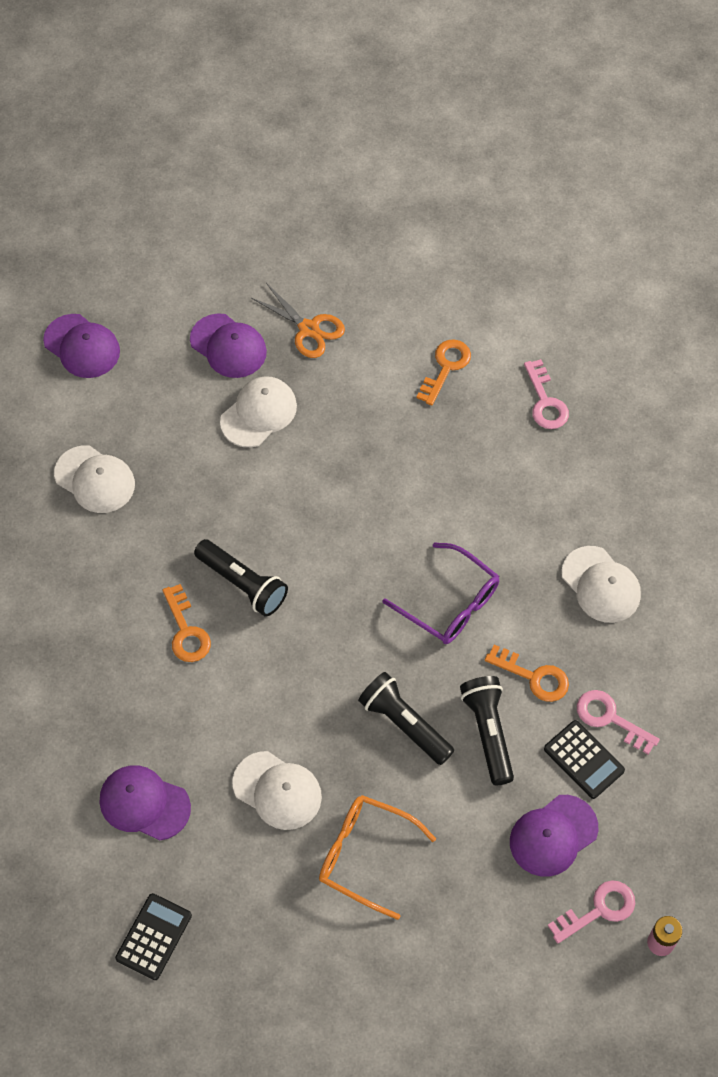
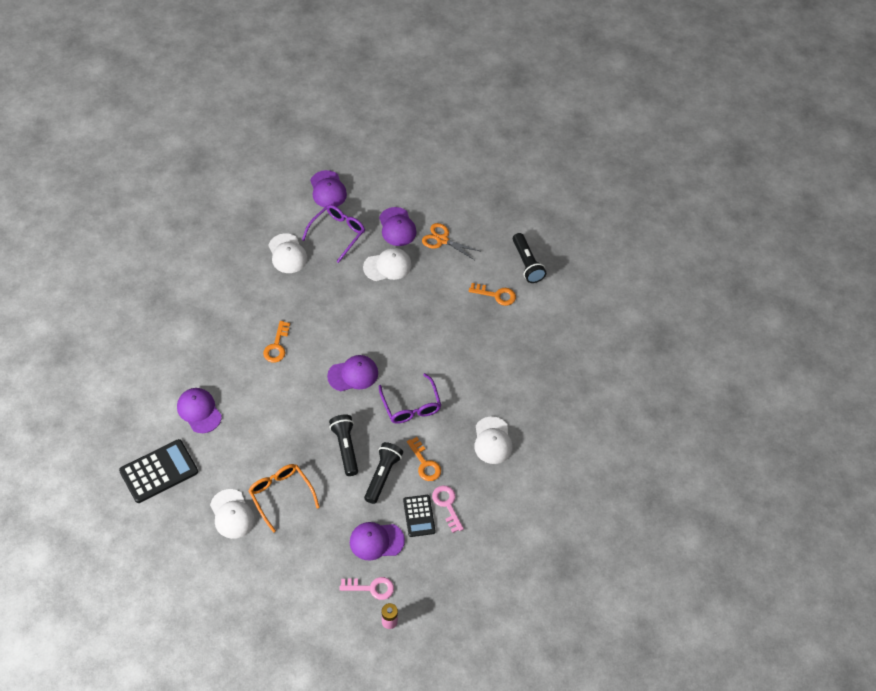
camera: 30 degrees right, 5 degrees down
black calculator [115,893,192,980] -> black calculator [119,439,198,503], size x1.63
black flashlight [194,539,288,617] -> black flashlight moved to [513,233,546,283]
white cap [232,751,322,830] -> white cap moved to [210,489,255,539]
orange scissors [251,283,345,358] -> orange scissors turned 135 degrees clockwise [422,223,480,260]
orange key [417,339,471,406] -> orange key turned 45 degrees clockwise [469,283,516,306]
pink key [524,359,569,429] -> none
none -> purple glasses [302,205,365,263]
none -> purple cap [327,355,378,391]

